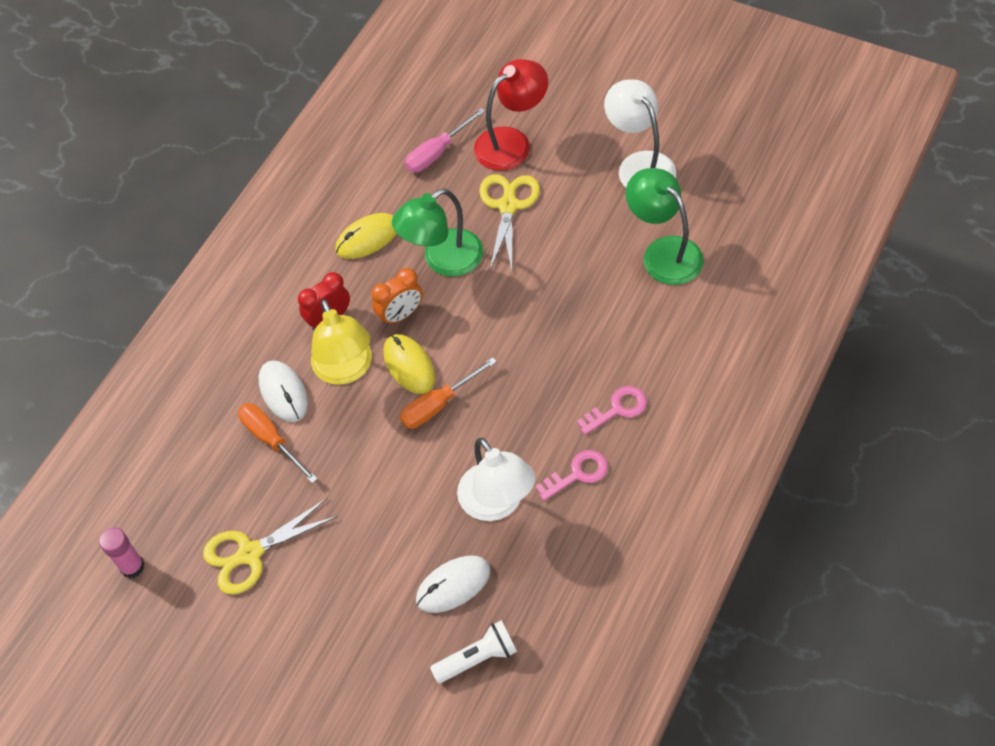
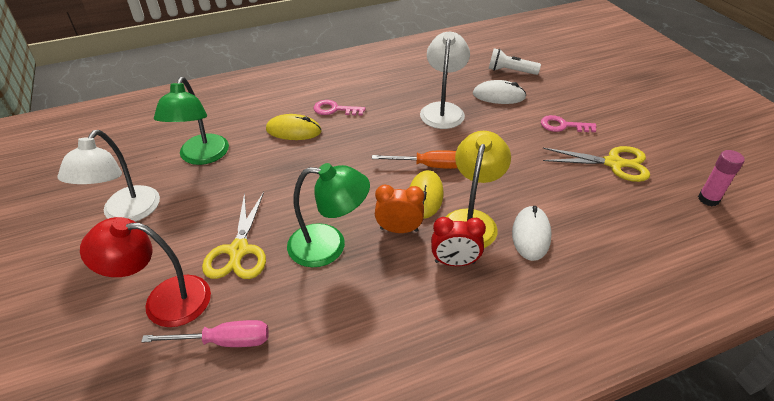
camera: 145 degrees left, 15 degrees down
orange screwdriver [238,403,318,483] -> none
yellow mouse [335,213,397,259] -> yellow mouse moved to [266,114,321,140]
yellow scissors [479,174,540,270] -> yellow scissors turned 45 degrees counterclockwise [202,192,266,279]
pink key [535,450,608,501] -> pink key moved to [541,115,597,132]

